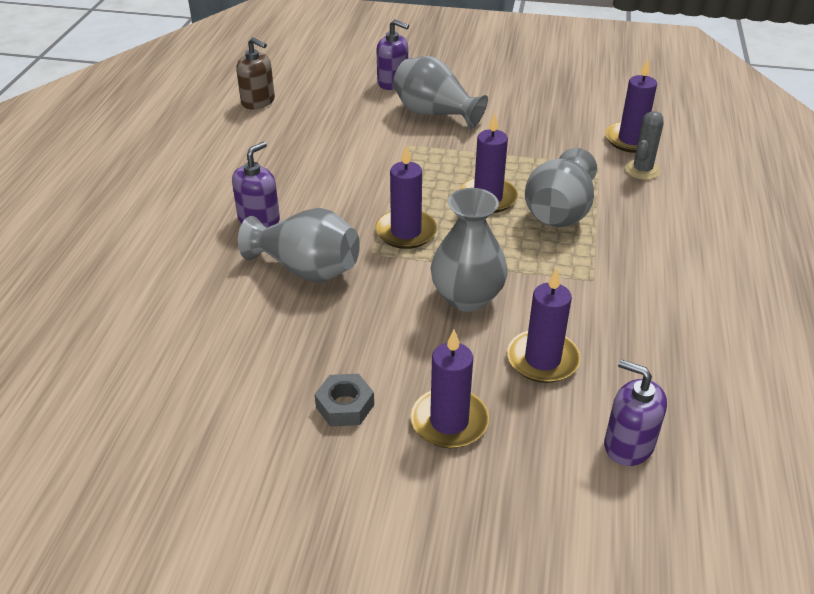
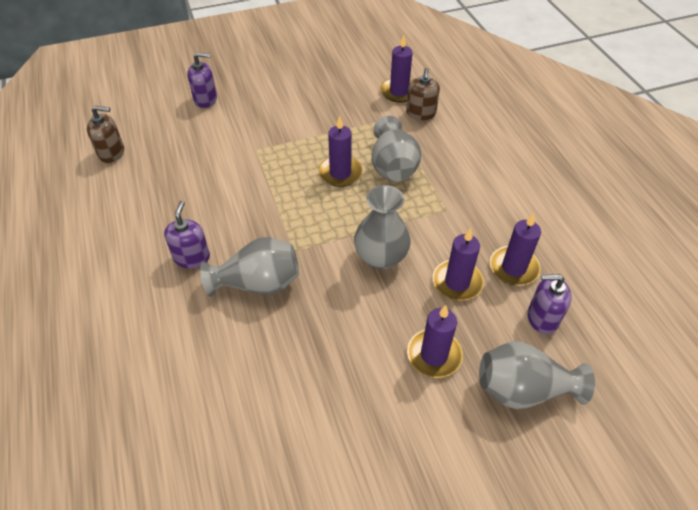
camera: 30 degrees left, 10 degrees up
grey nut [314,374,374,427] -> none
purple candle [375,145,437,249] -> purple candle moved to [490,213,541,286]
grey vase [393,56,488,129] -> grey vase moved to [479,341,595,409]
grey cactus [625,111,664,180] -> brown soap dispenser [406,68,440,120]

